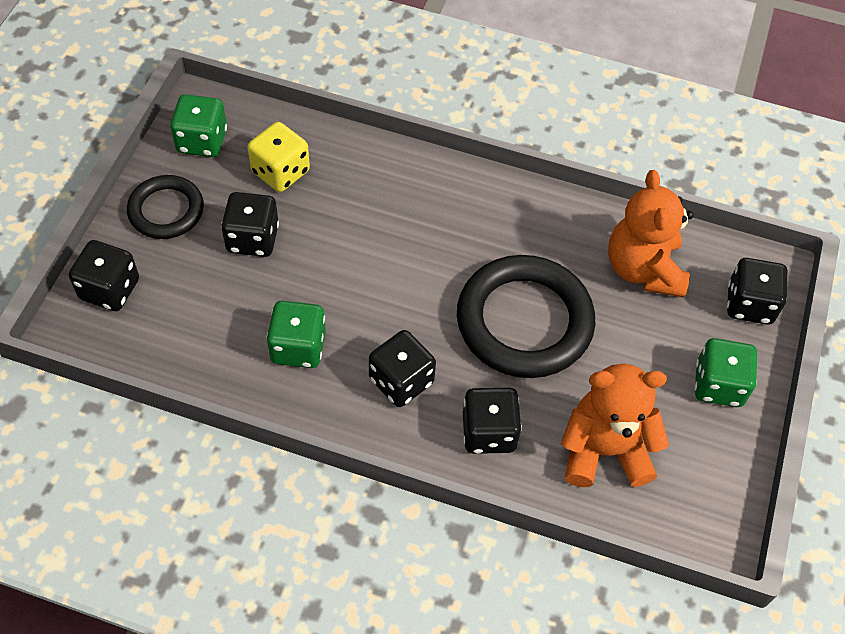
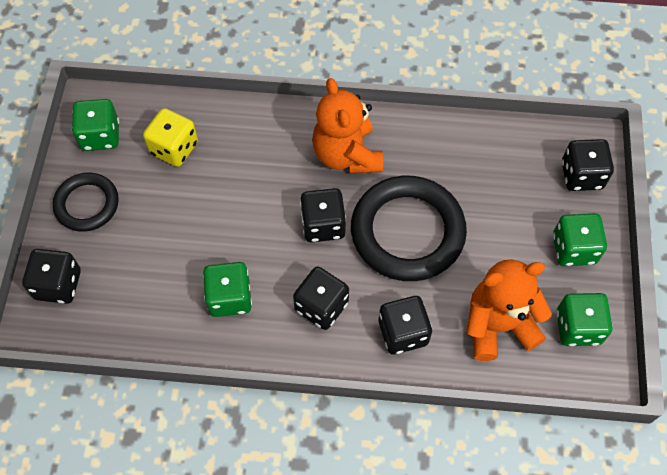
camera: 10 degrees left, 5 degrees up
black dice [221,192,279,257] -> black dice moved to [300,188,346,242]
orange teddy bear [608,170,694,298] -> orange teddy bear moved to [312,78,383,173]
none -> green dice [556,293,613,346]

